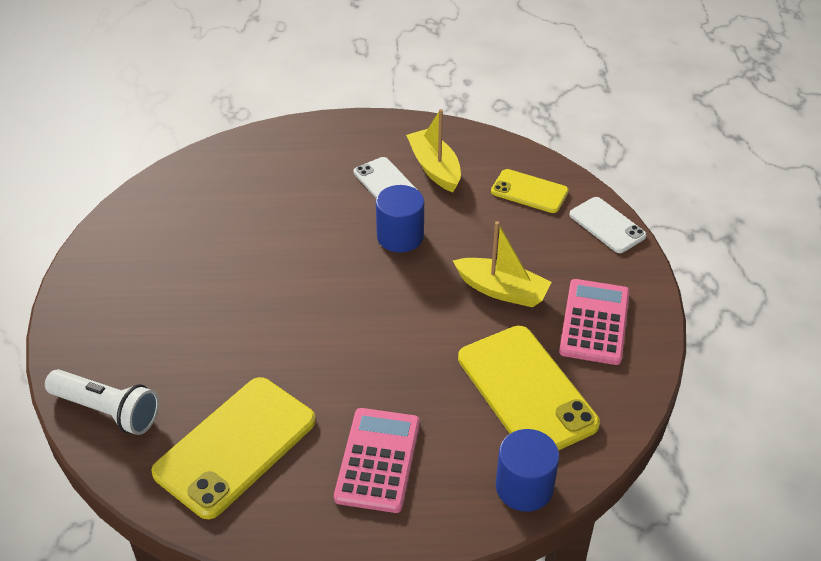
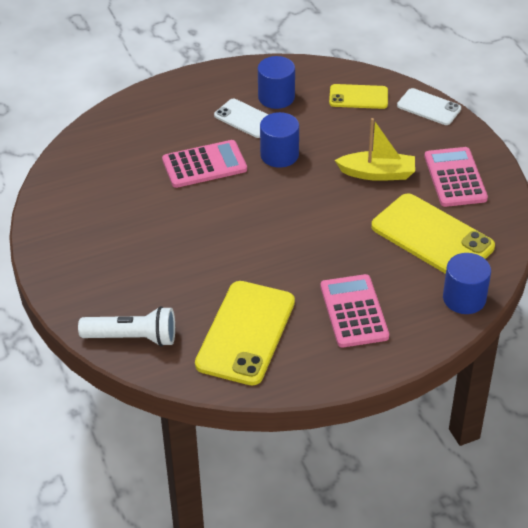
camera: 20 degrees left, 0 degrees up
yellow boat [406,109,461,192] -> blue cylinder [258,56,295,109]
none -> pink calculator [162,140,247,188]

